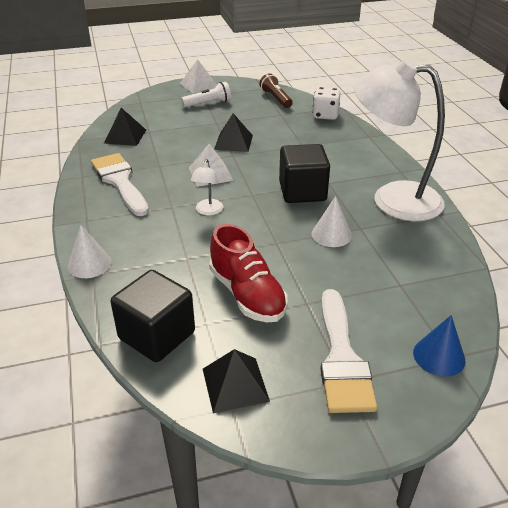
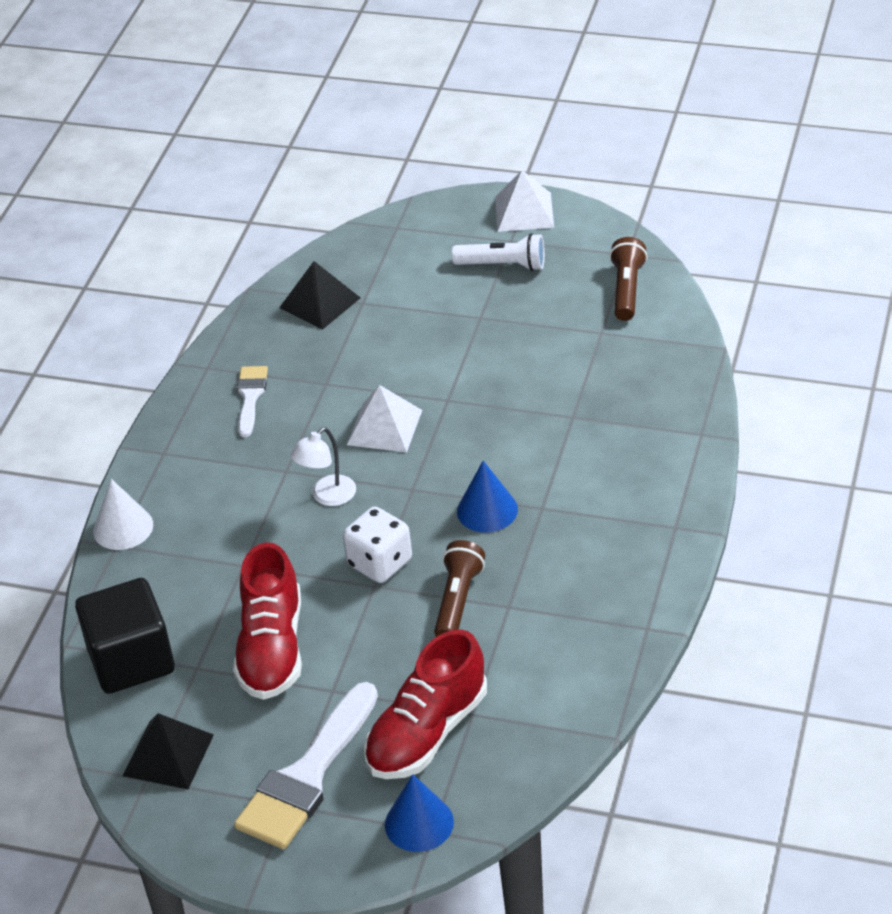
camera: 35 degrees right, 5 degrees up
white brush [91,153,149,216] -> white brush [237,366,268,437], size x0.54
black pyramid [214,113,253,152] -> none
black cube [279,144,330,203] -> blue cone [457,461,518,532]
white cone [311,196,352,247] -> brown flashlight [434,540,485,637]
white dice [312,87,340,120] -> white dice moved to [343,507,412,583]
white lamp [354,58,445,221] -> none
none -> red shoe [364,630,487,779]

